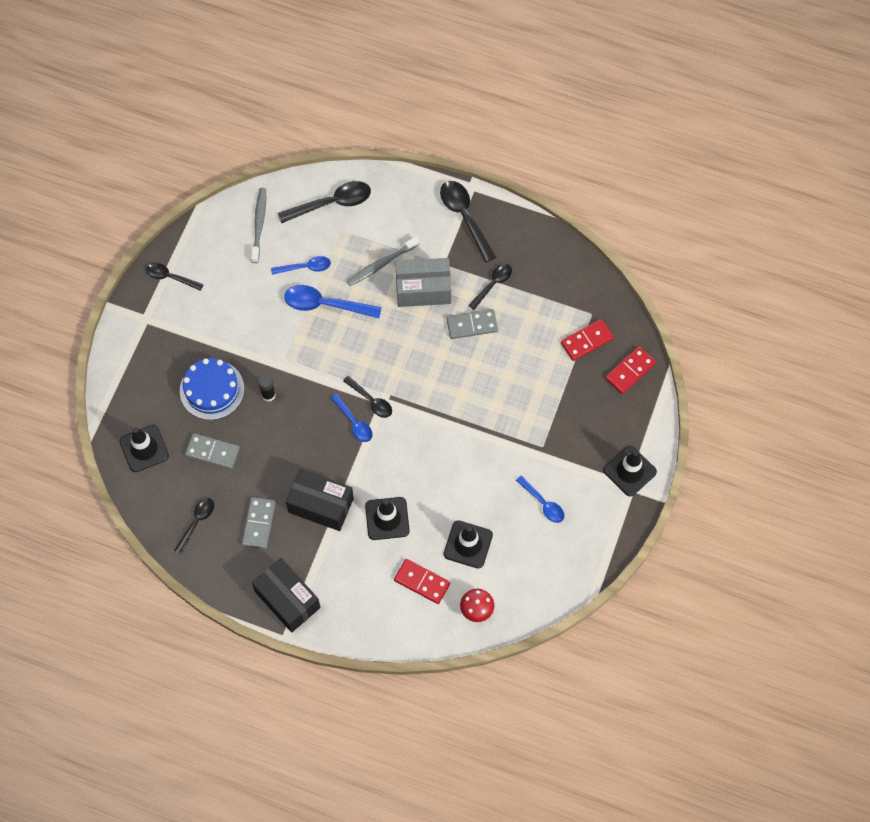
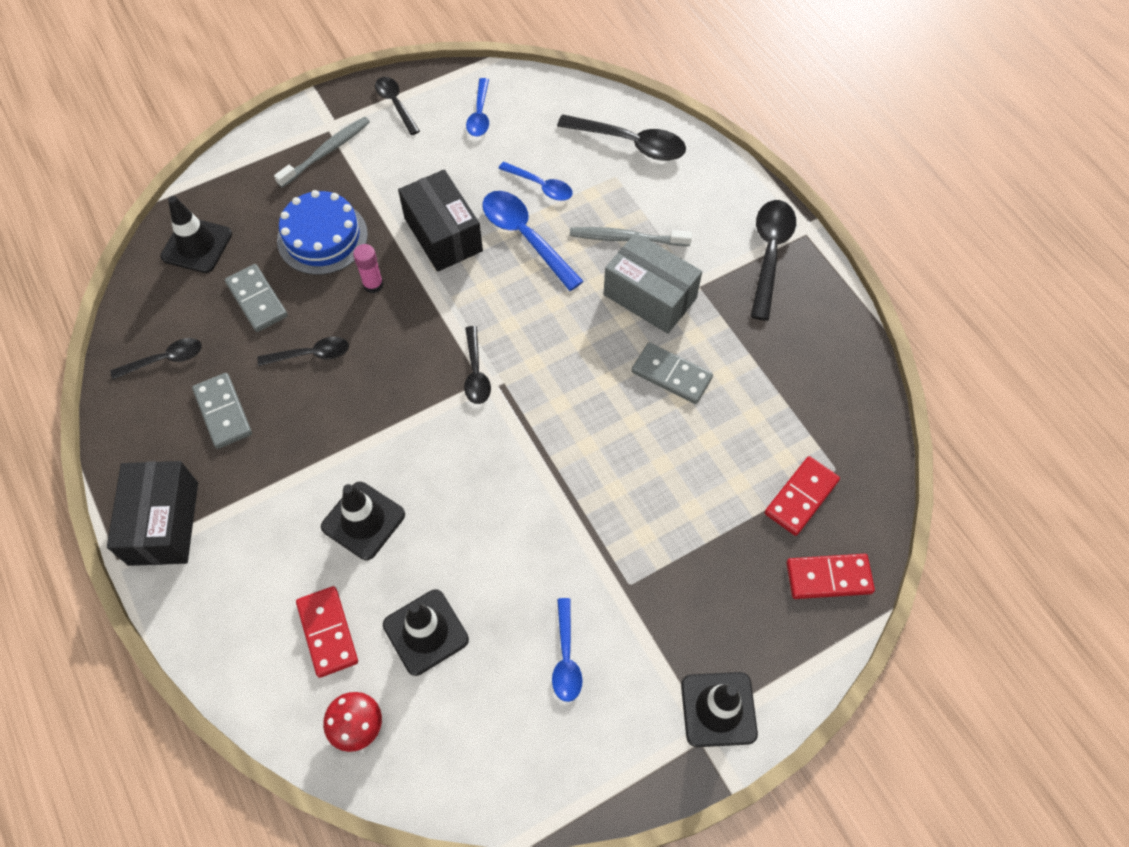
camera: 40 degrees right, 5 degrees down
grey domino [242,497,276,549] -> grey domino turned 75 degrees counterclockwise [192,373,252,449]
grey toothbrush [251,188,266,263] -> grey toothbrush moved to [274,117,370,188]
black glue stick [258,374,276,402] -> pink glue stick [353,244,383,293]
black box [286,469,354,531] -> black box moved to [398,169,483,272]
blue spoon [331,394,372,442] -> blue spoon moved to [466,78,489,137]
black spoon [468,264,512,310] -> black spoon moved to [257,337,349,366]
red domino [561,319,614,361] -> red domino turned 60 degrees counterclockwise [765,456,840,536]

